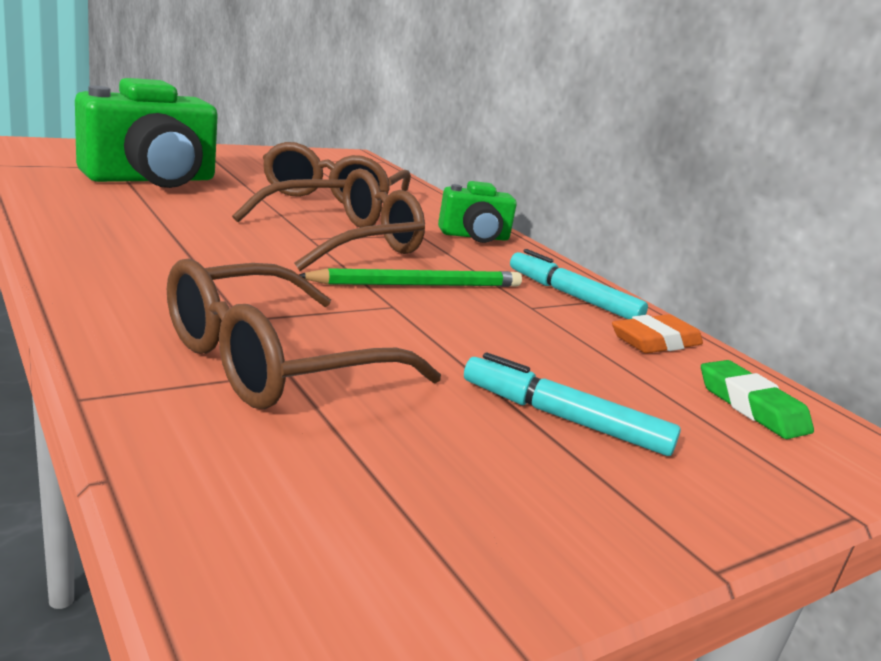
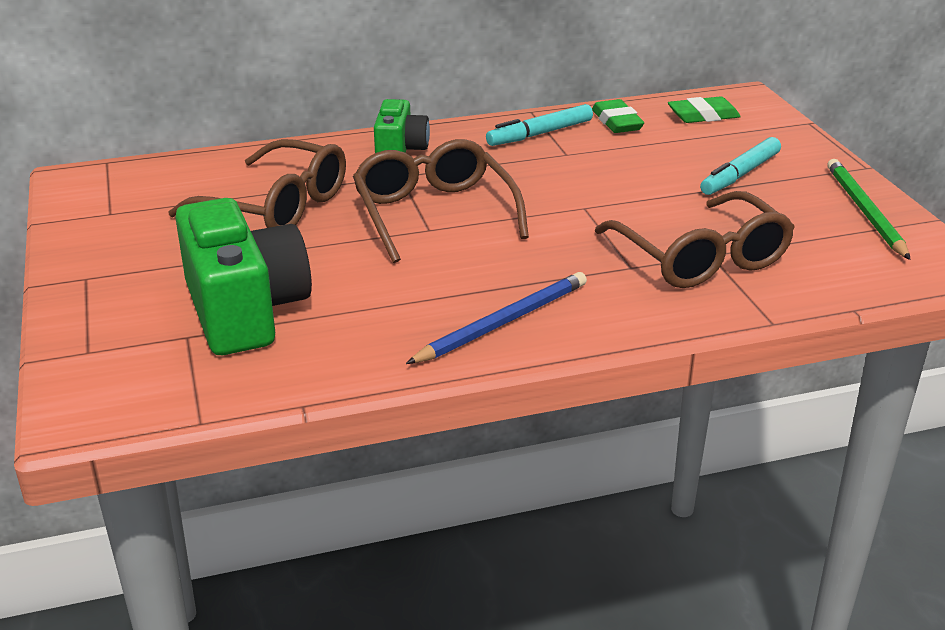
camera: 70 degrees left, 10 degrees up
green pencil [299,268,522,287] -> green pencil moved to [827,159,911,260]
orange eraser [612,314,703,353] -> green eraser [592,99,644,133]
none -> blue pencil [406,272,587,364]

